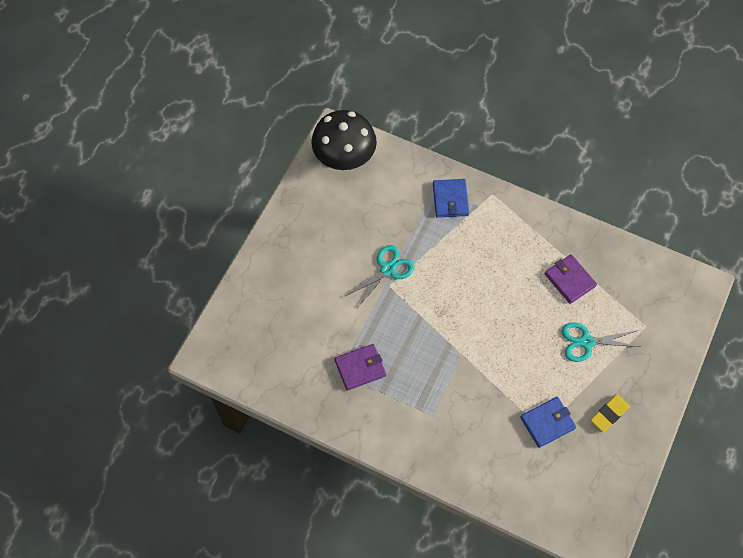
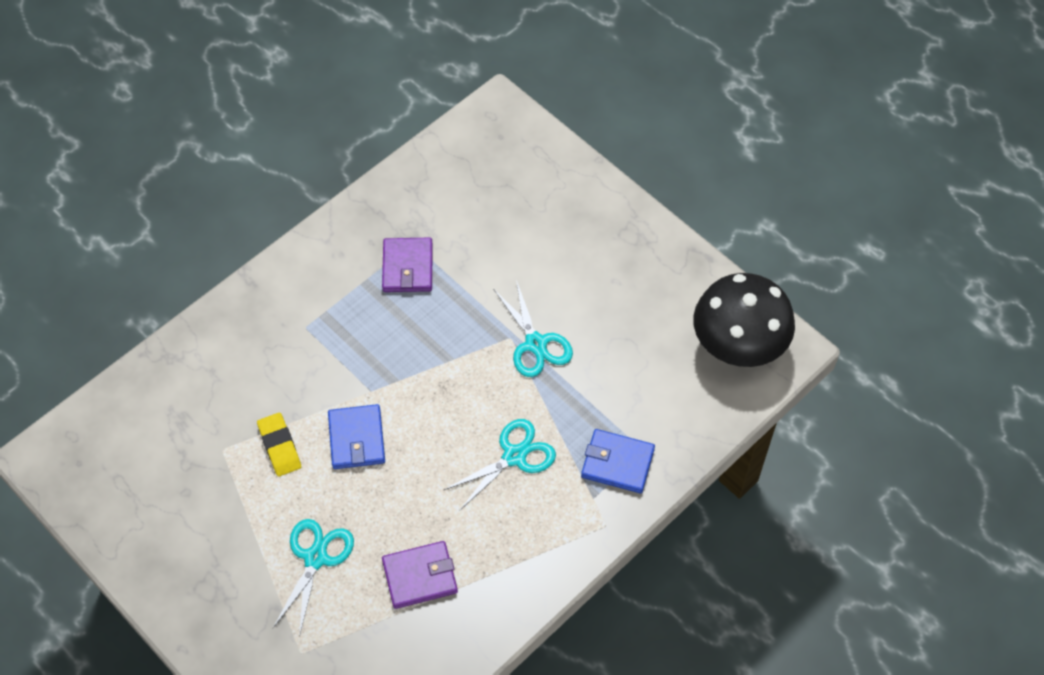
camera: 110 degrees right, 5 degrees down
blue wallet [520,397,576,448] -> blue wallet moved to [328,404,385,469]
yellow eraser [590,394,630,432] -> yellow eraser moved to [257,413,301,477]
none -> turquoise scissors [444,419,556,510]

